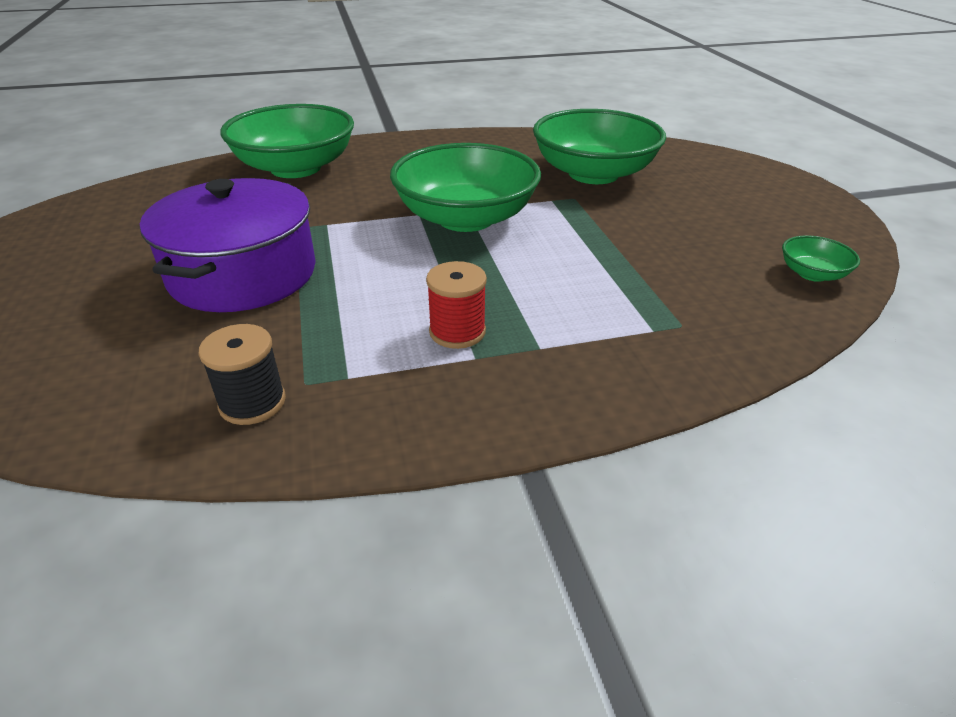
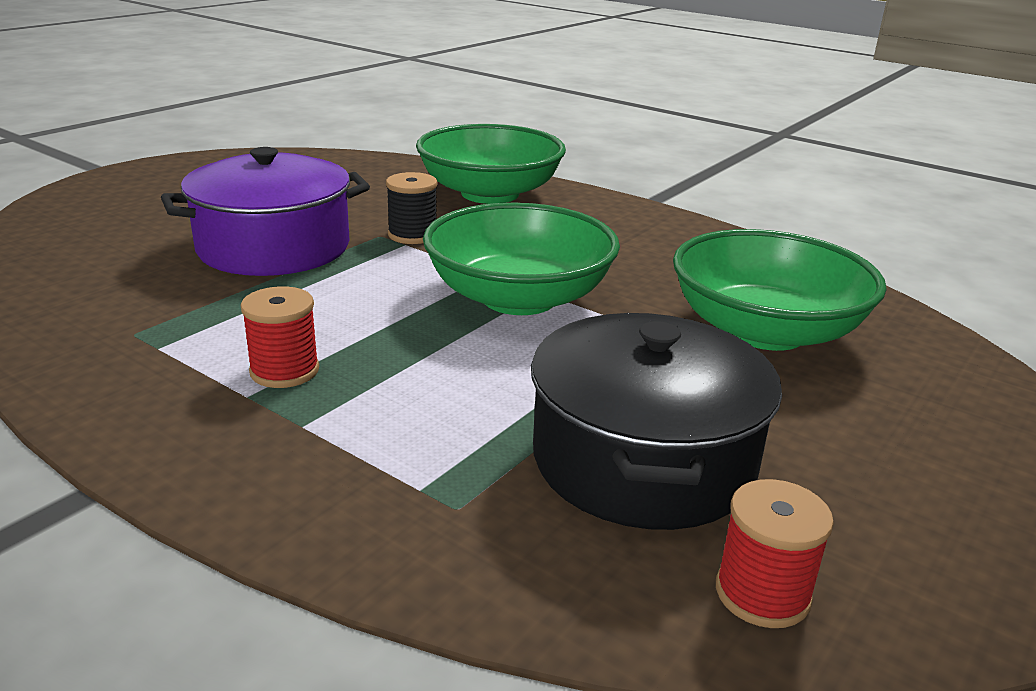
camera: 50 degrees right, 10 degrees down
black spool [199,324,286,425] -> black spool moved to [386,172,438,244]
green bowl [782,235,860,282] -> red spool [716,479,834,628]
none -> black pot [531,313,782,530]

